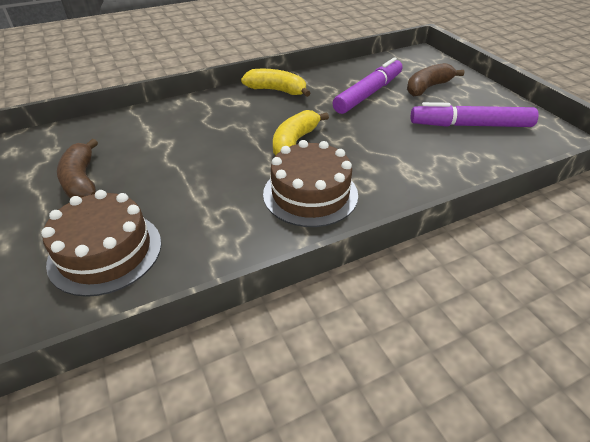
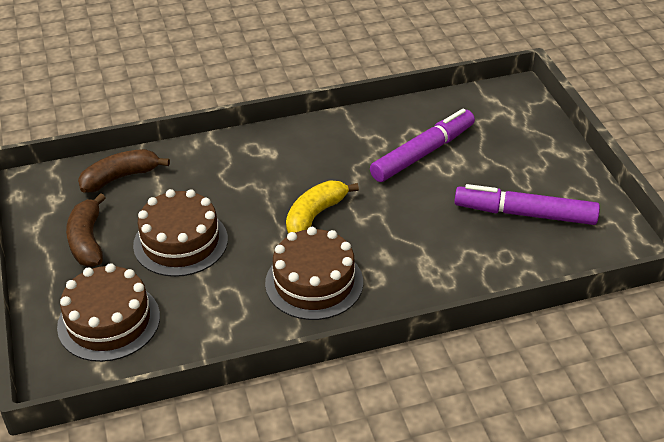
camera: 10 degrees right, 0 degrees up
yellow banana [241,69,310,97] -> none
brown banana [407,63,464,96] -> brown banana moved to [78,149,170,192]
none -> brown cake [133,189,228,277]

